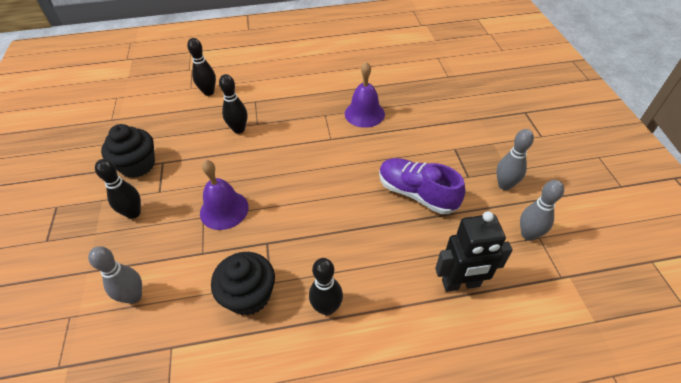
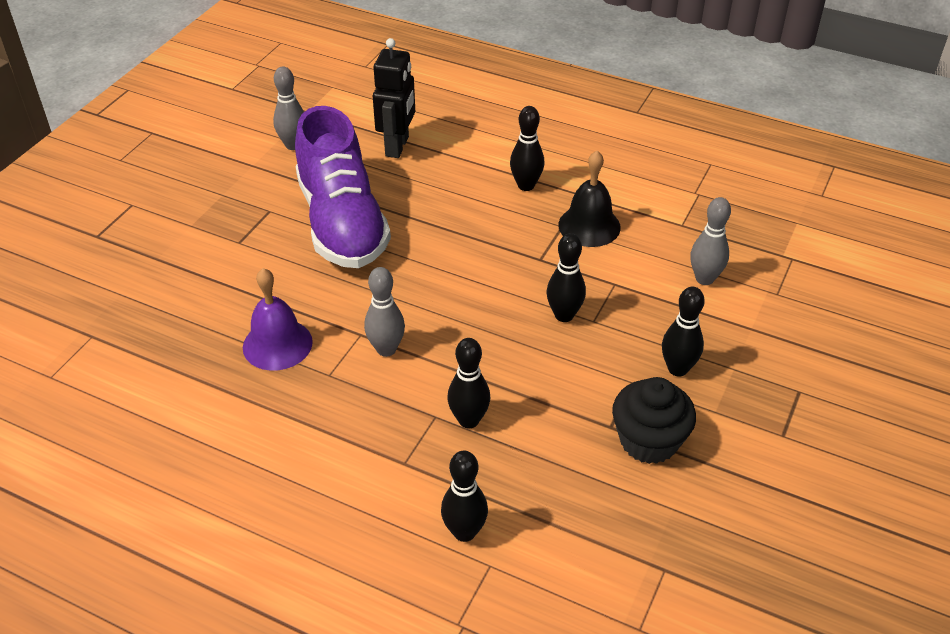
camera: 145 degrees left, 5 degrees down
purple bell [200,160,249,230] -> black bowling pin [547,233,586,322]
black cupcake [211,252,275,316] -> black bell [558,151,621,247]
purple shoe [379,158,465,214] -> purple shoe [295,106,391,268], size x1.55
black robot [435,211,513,292] -> black robot turned 75 degrees clockwise [373,38,415,158]
grey bowling pin [496,129,534,190] -> grey bowling pin moved to [364,267,405,357]

